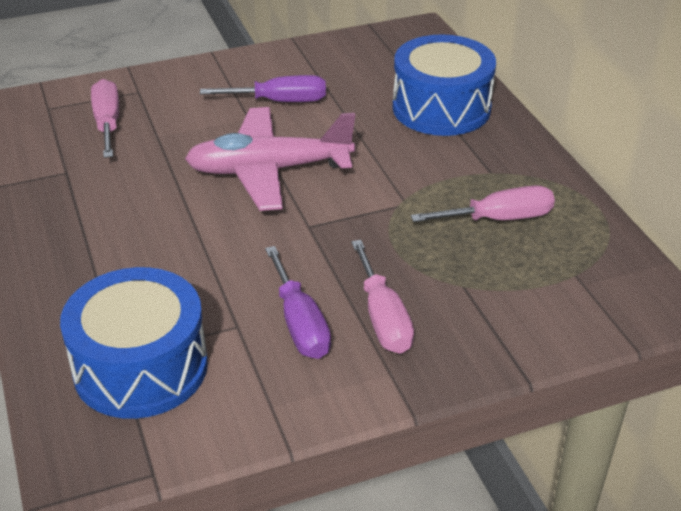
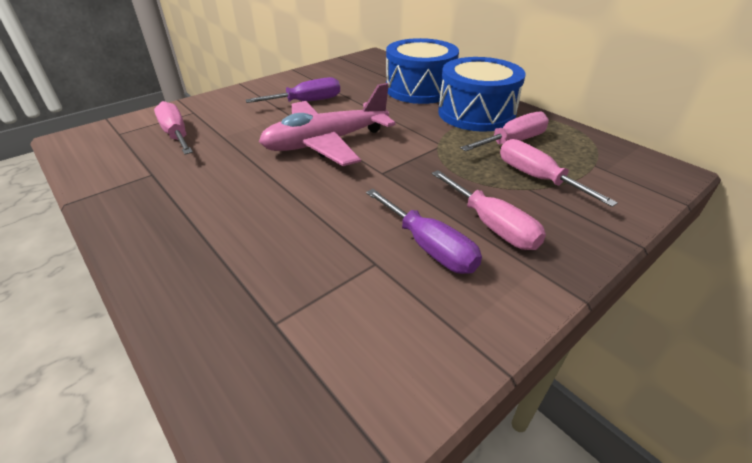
camera: 20 degrees left, 0 degrees up
blue drum [60,267,208,419] -> blue drum moved to [438,57,525,132]
none -> pink screwdriver [500,139,618,207]

